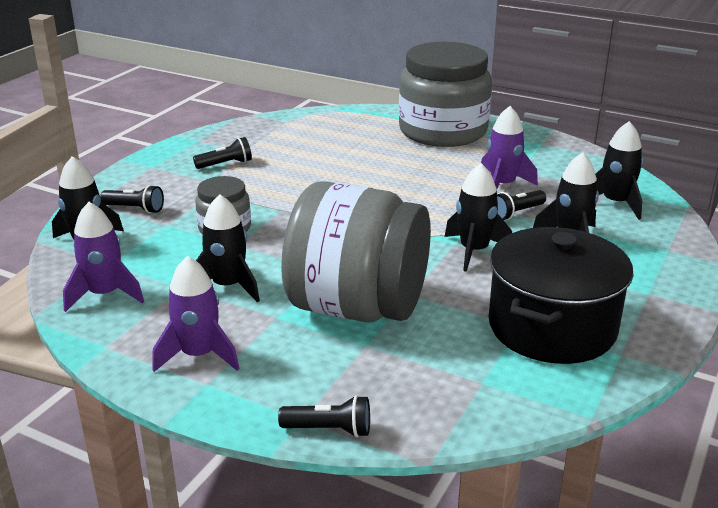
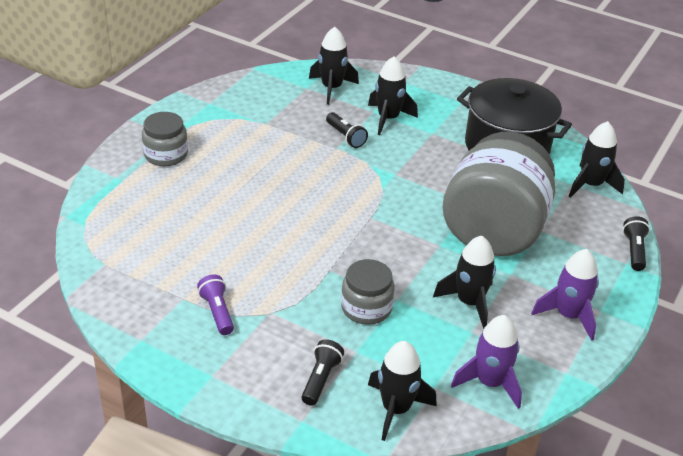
camera: 90 degrees left, 10 degrees up
black flashlight [193,137,252,169] -> purple flashlight [197,275,234,335]
grey jar [399,42,492,147] -> grey jar [142,112,188,166], size x0.48
black rocket [445,163,512,272] -> black rocket moved to [569,121,625,198]
purple rocket [481,106,538,189] -> none

